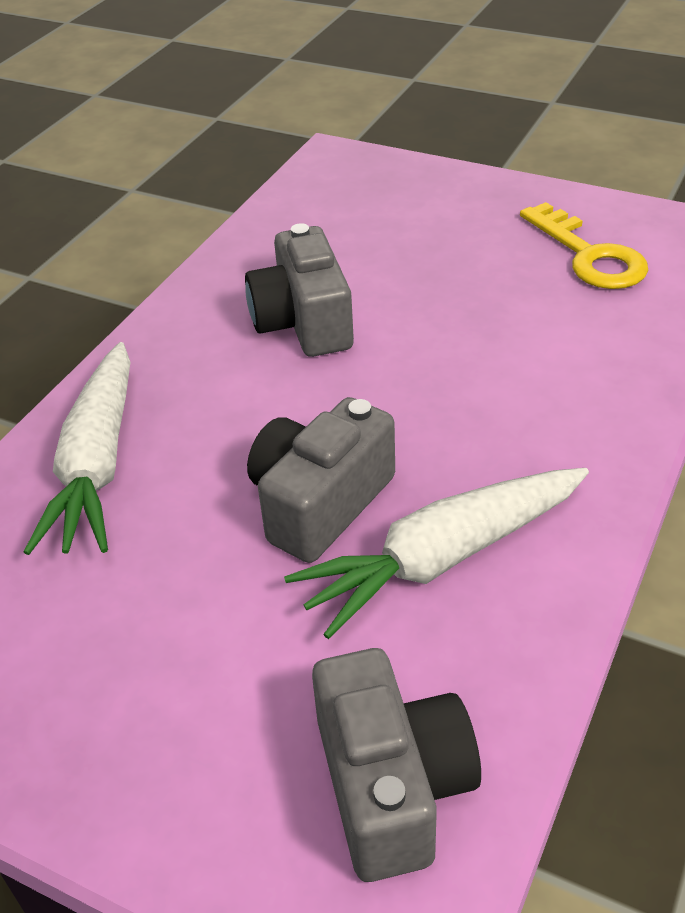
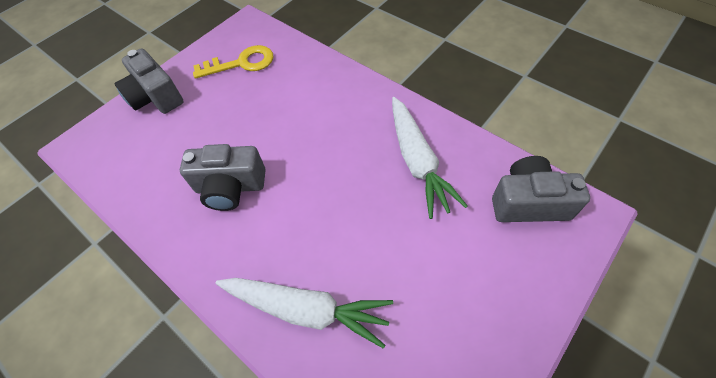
camera: 75 degrees left, 15 degrees up
grey camera [247,397,395,563] -> grey camera moved to [114,48,184,114]

